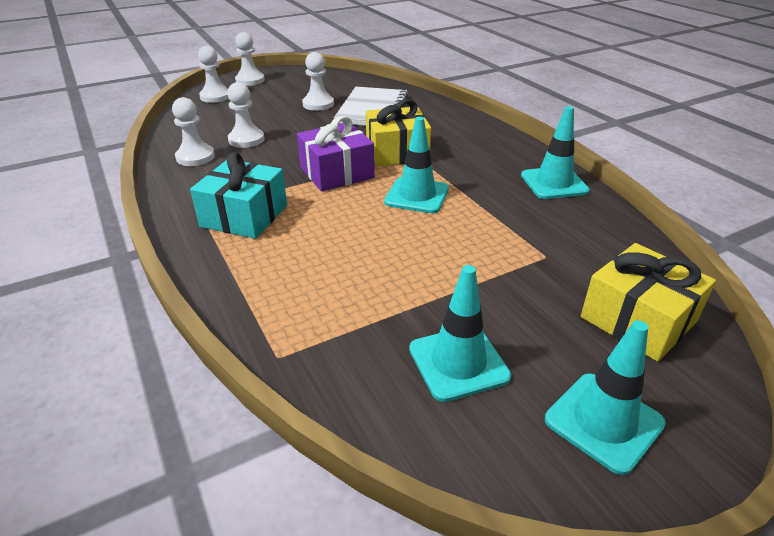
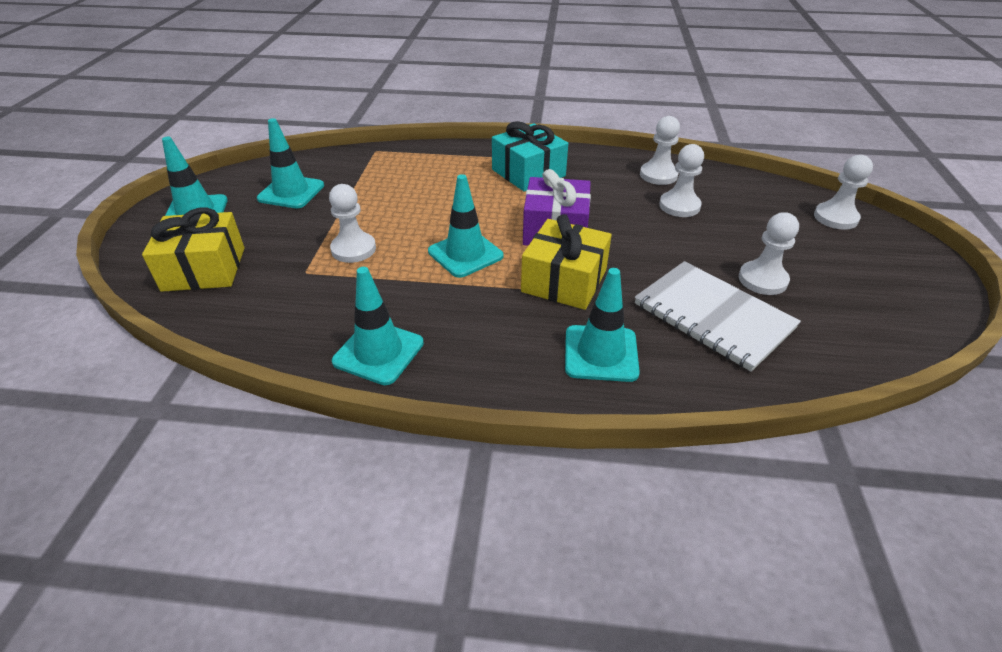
camera: 125 degrees right, 5 degrees up
white pawn [235,32,265,86] -> white pawn moved to [329,184,376,263]
none -> turquoise traffic cone [565,268,640,382]

